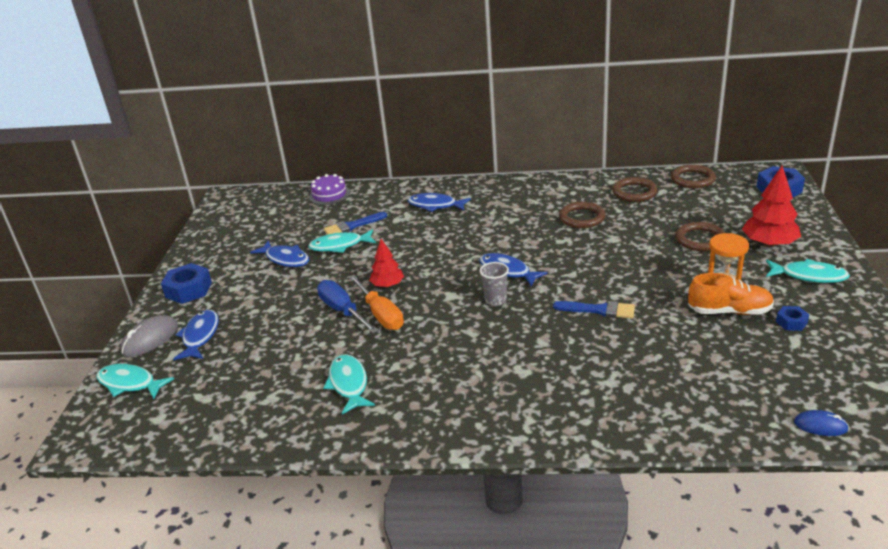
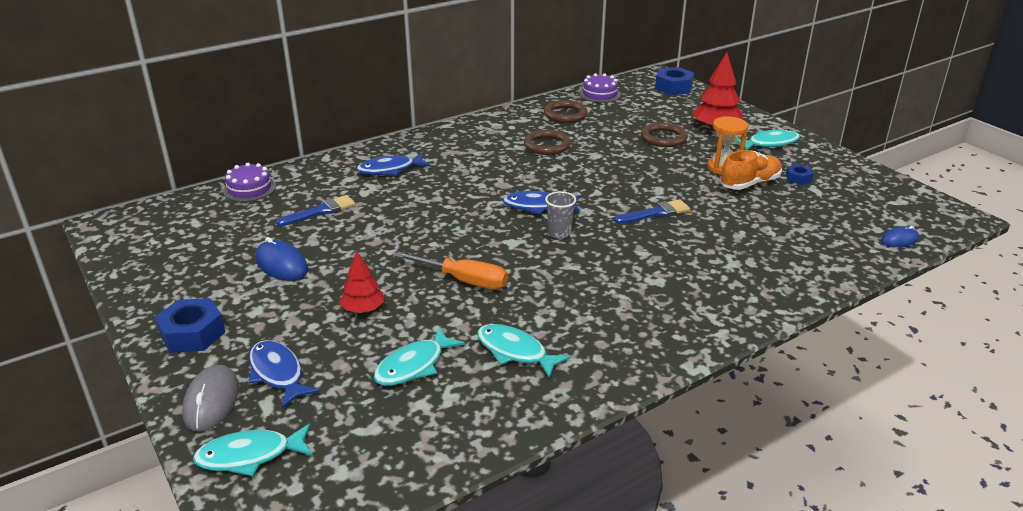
camera: 40 degrees left, 0 degrees up
blue fish [250,240,309,267] -> blue mouse [255,237,308,281]
turquoise fish [308,229,376,253] -> turquoise fish moved to [374,328,465,386]
blue screwdriver [317,280,379,334] -> none
blue brush [324,212,387,235] -> blue brush turned 150 degrees counterclockwise [276,195,355,226]
red tree [369,239,404,288] -> red tree moved to [339,251,384,313]
brown ring [671,165,716,189] -> purple cake [579,73,621,103]

